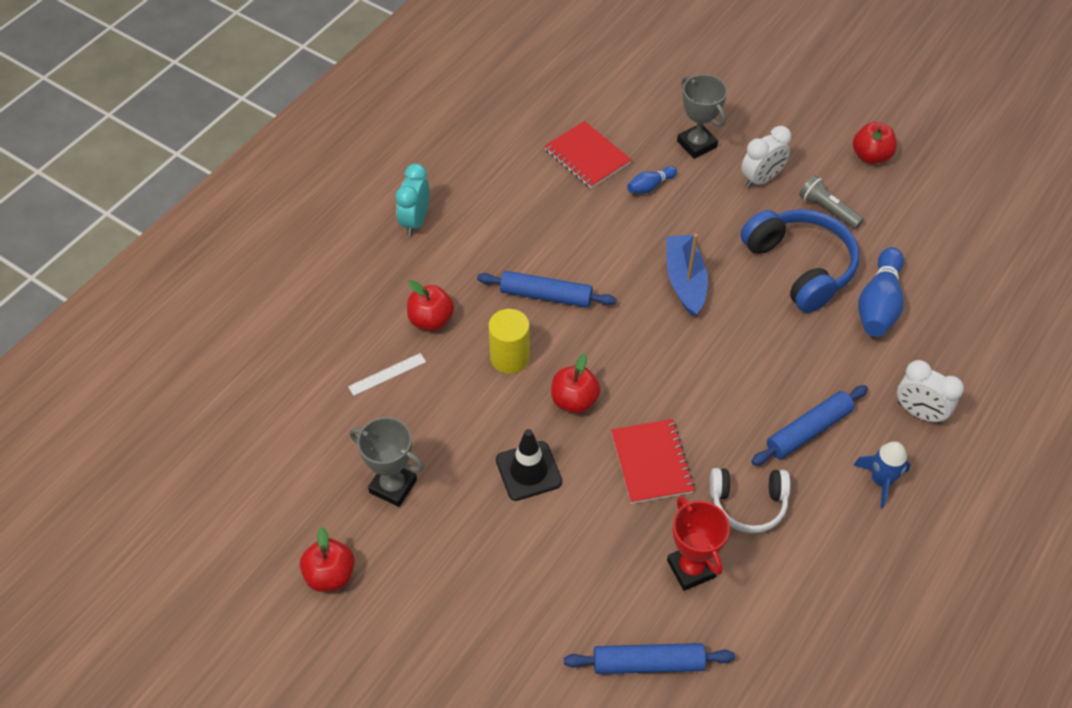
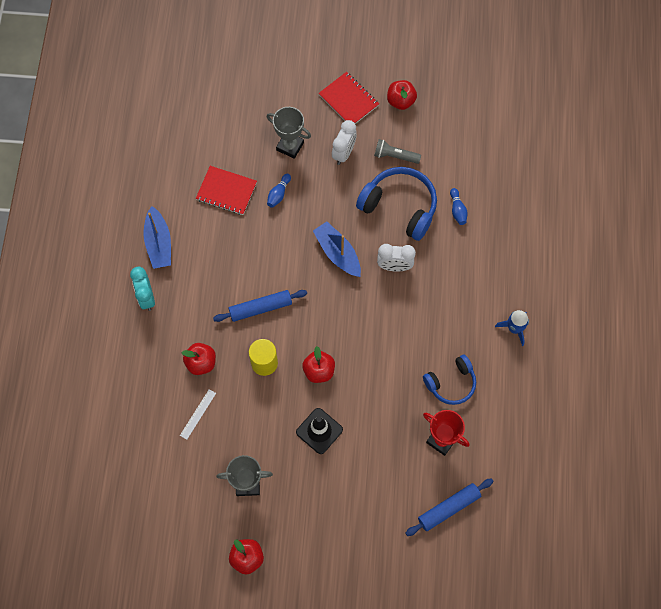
camera: 30 degrees left, 15 degrees up
red notebook [611,419,695,504] -> red notebook moved to [319,72,379,124]
white headphones [710,468,790,533] -> blue headphones [423,355,476,405]
blue rolling pin [751,385,868,466] -> none
blue bowling pin [858,247,904,337] -> blue bowling pin [450,188,468,225], size x0.53
white clock [897,360,964,424] -> white clock moved to [377,244,416,272]
none -> blue boat [143,206,171,269]

